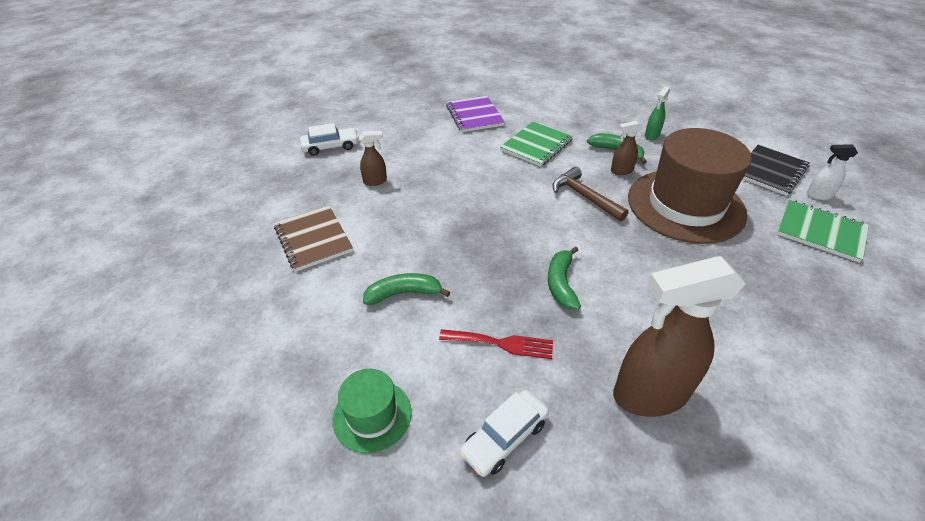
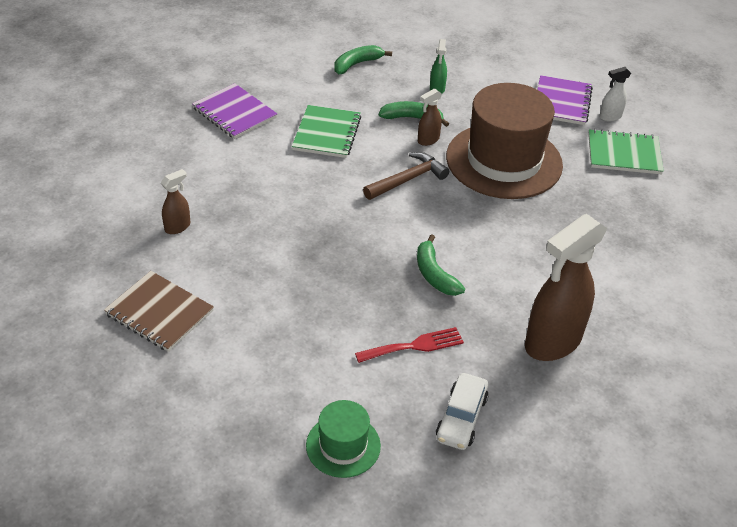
camera: 30 degrees left, 0 degrees up
white car [300,123,359,156] -> none
green banana [363,273,450,305] -> green banana moved to [334,45,392,74]
brown hammer [552,167,629,221] -> brown hammer turned 120 degrees clockwise [363,152,449,200]
black notebook [743,145,809,196] -> purple notebook [537,75,593,125]

